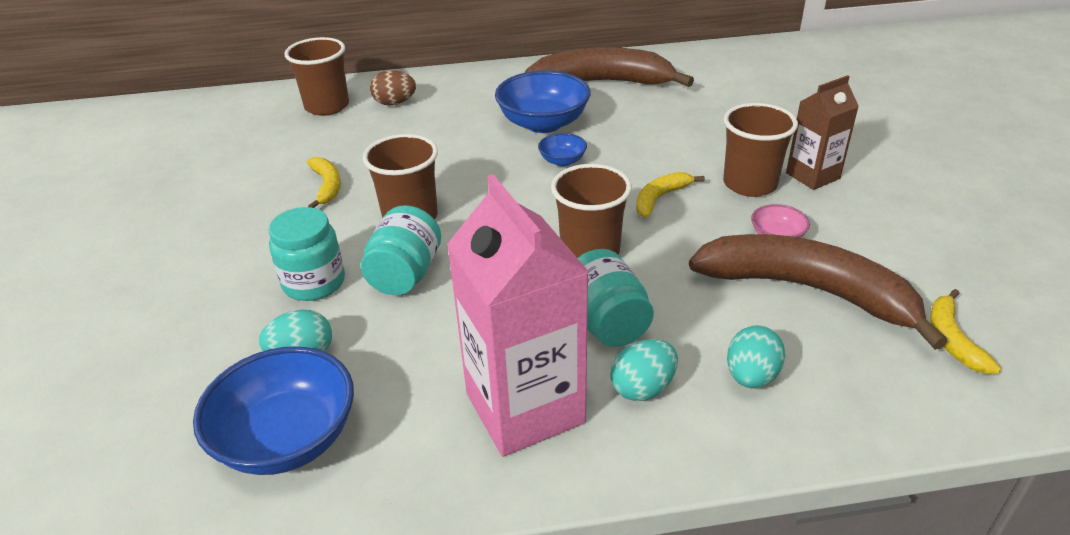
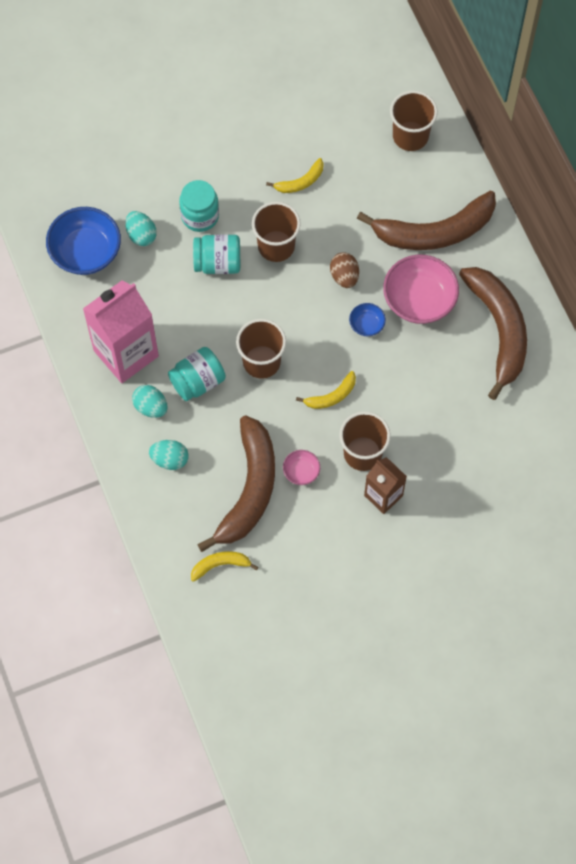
camera: 75 degrees right, 30 degrees up
brown egg [370,70,416,106] -> brown egg moved to [330,252,359,288]
blue bowl [495,71,591,133] -> pink bowl [383,255,459,324]
yellow banana [636,172,705,218] -> yellow banana turned 120 degrees clockwise [296,371,356,409]
none -> brown banana [357,191,496,250]

